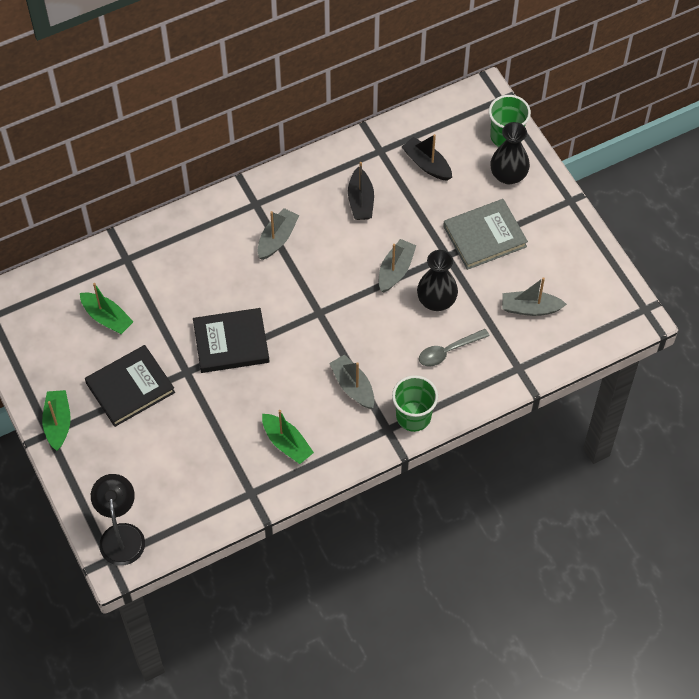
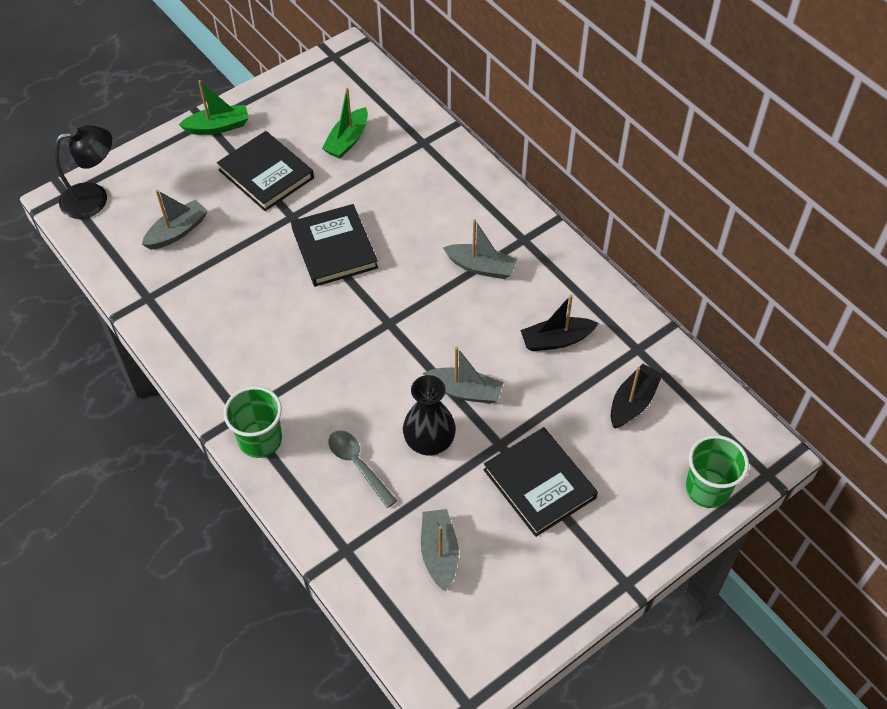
camera: 80 degrees right, 5 degrees down
green boat [262,410,314,464] -> none
grey boat [329,354,375,409] -> grey boat moved to [142,190,208,250]
grey book [443,199,528,270] -> black book [483,427,598,537]
black vase [490,122,530,185] -> none

